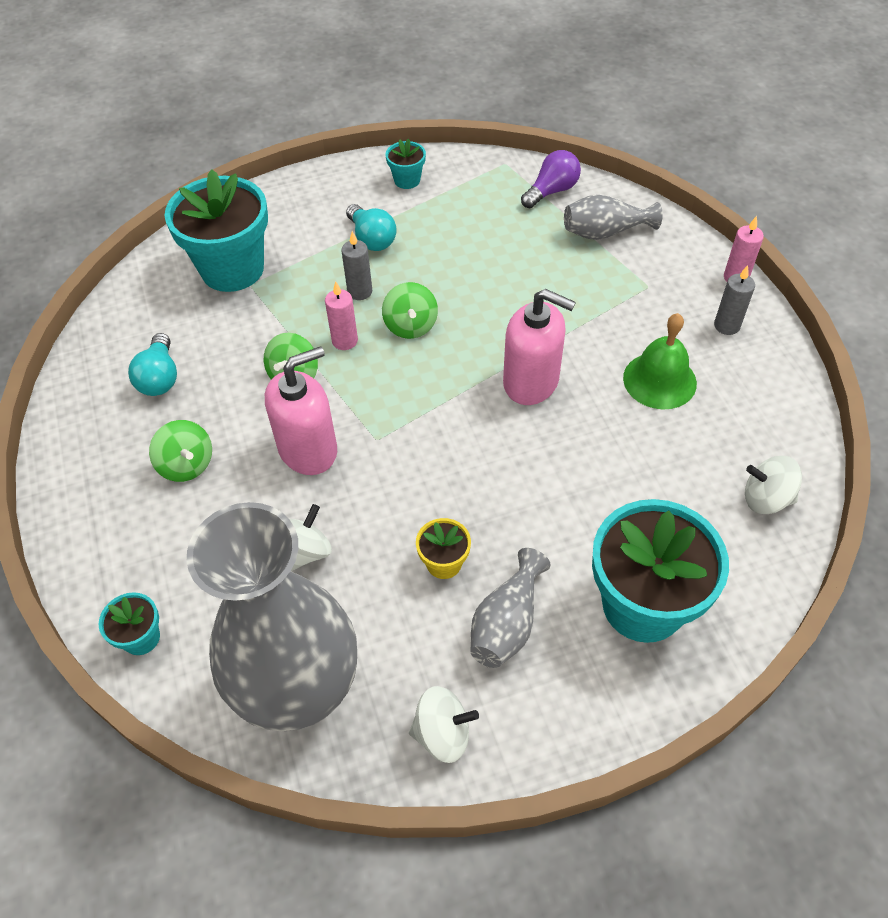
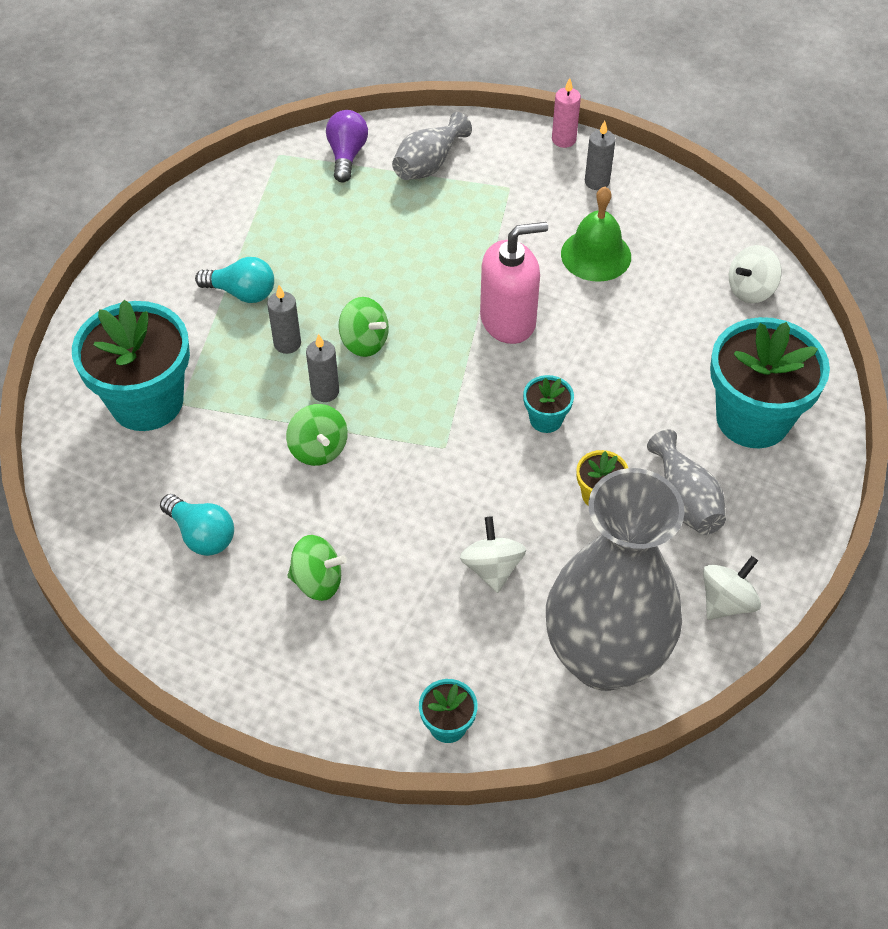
camera: 45 degrees left, 0 degrees up
pink soap dispenser [265,346,337,475] -> none
pink candle [325,281,358,350] -> grey candle [306,334,339,402]
turquoise flower pot [386,138,426,189] -> turquoise flower pot moved to [523,375,574,433]

